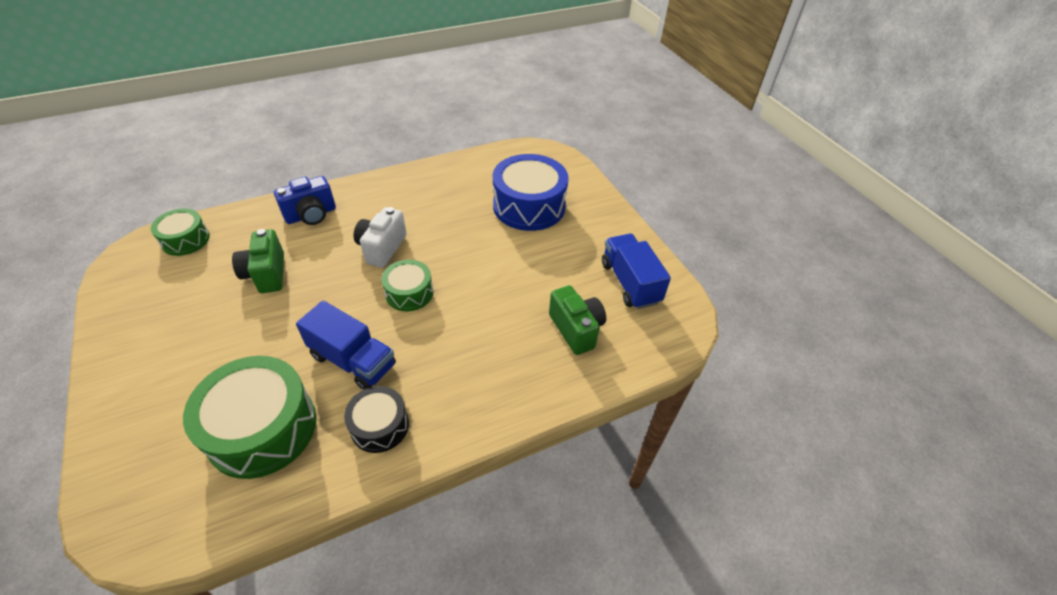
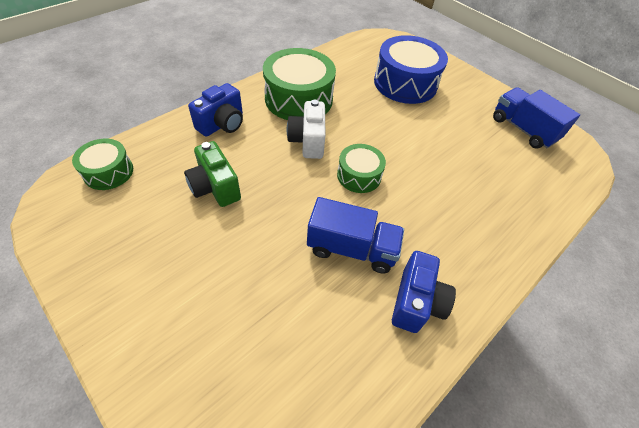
camera: 20 degrees left, 5 degrees up
green drum [183,356,316,479] -> green drum moved to [263,48,336,120]
black drum [344,386,409,453] -> blue camera [392,251,456,333]
green camera [549,285,606,355] -> none

